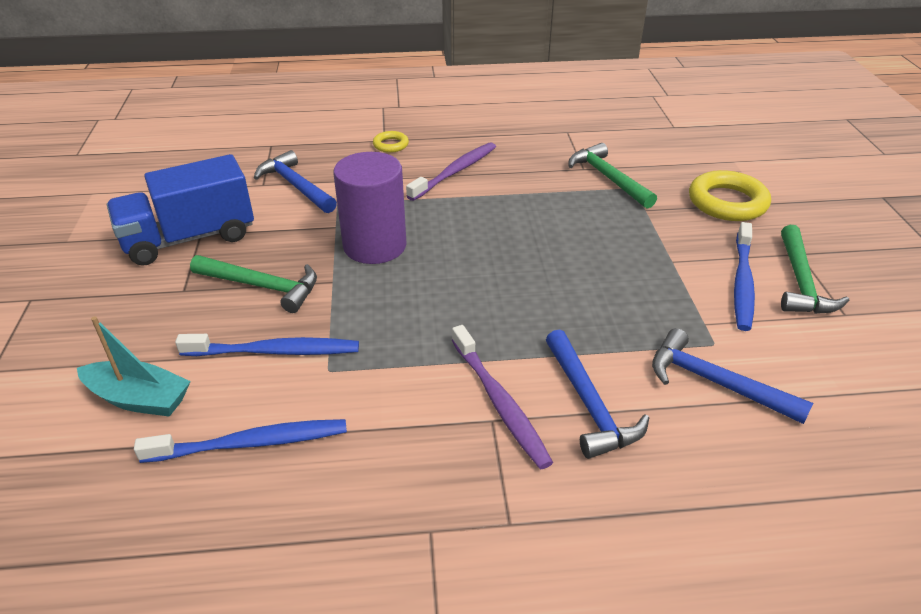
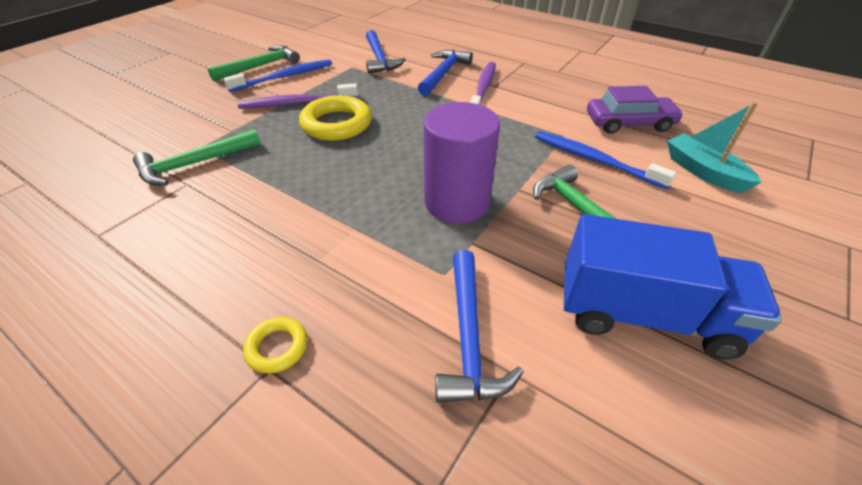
camera: 140 degrees left, 5 degrees up
blue toothbrush [134,419,347,463] -> purple car [587,86,684,134]
purple toothbrush [406,142,496,201] -> purple toothbrush moved to [238,83,358,109]
green hammer [569,143,657,209] -> green hammer turned 45 degrees clockwise [133,129,261,186]
yellow ring [689,170,771,221] -> yellow ring moved to [299,95,372,141]

